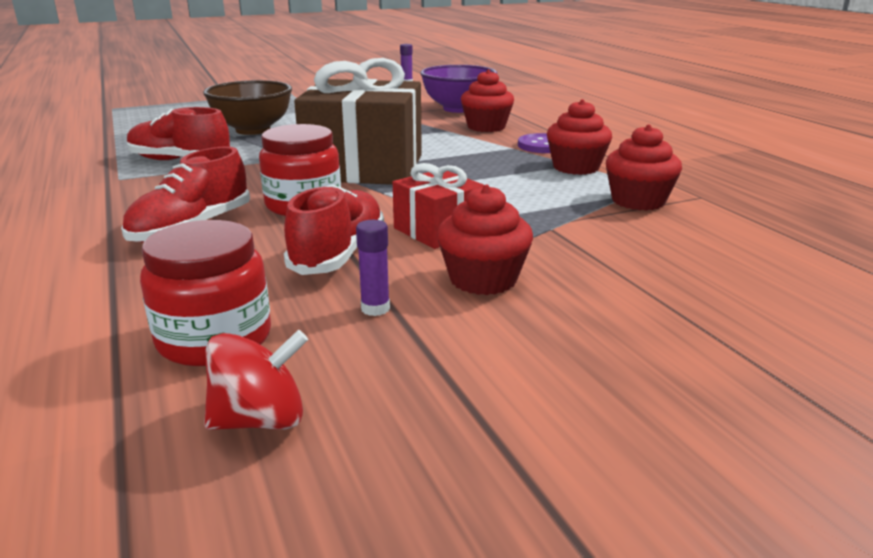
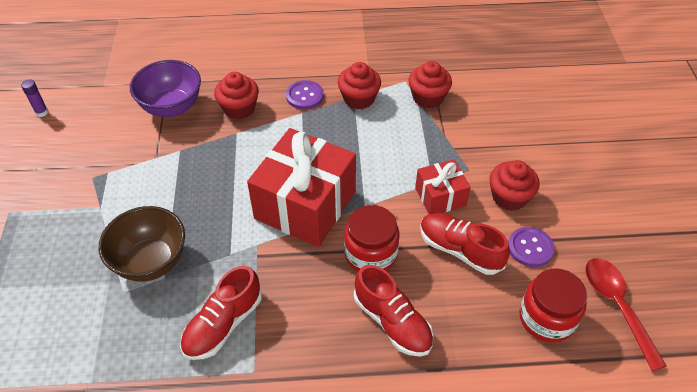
camera: 70 degrees left, 25 degrees up
red spinning top [204,330,308,430] -> red spoon [585,258,666,371]
brown gift [294,58,422,185] -> red gift [247,128,356,247]
purple glue stick [356,220,390,316] -> purple button [508,227,555,267]

